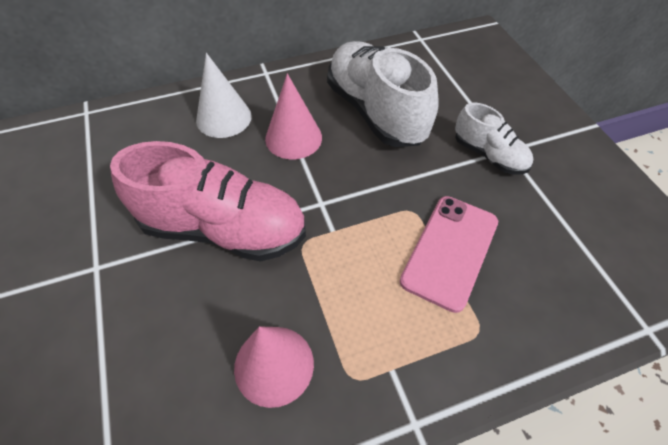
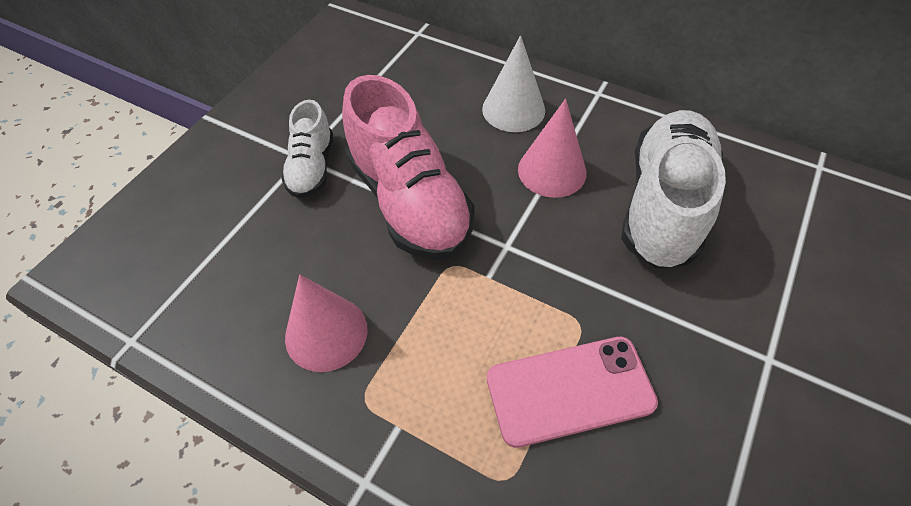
camera: 50 degrees right, 0 degrees up
white shoe [455,102,533,174] -> white shoe moved to [281,100,333,198]

